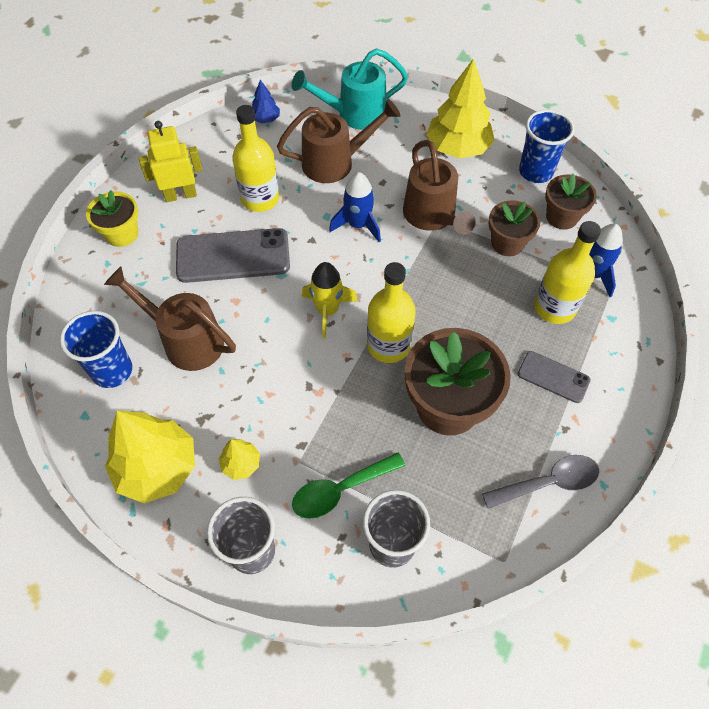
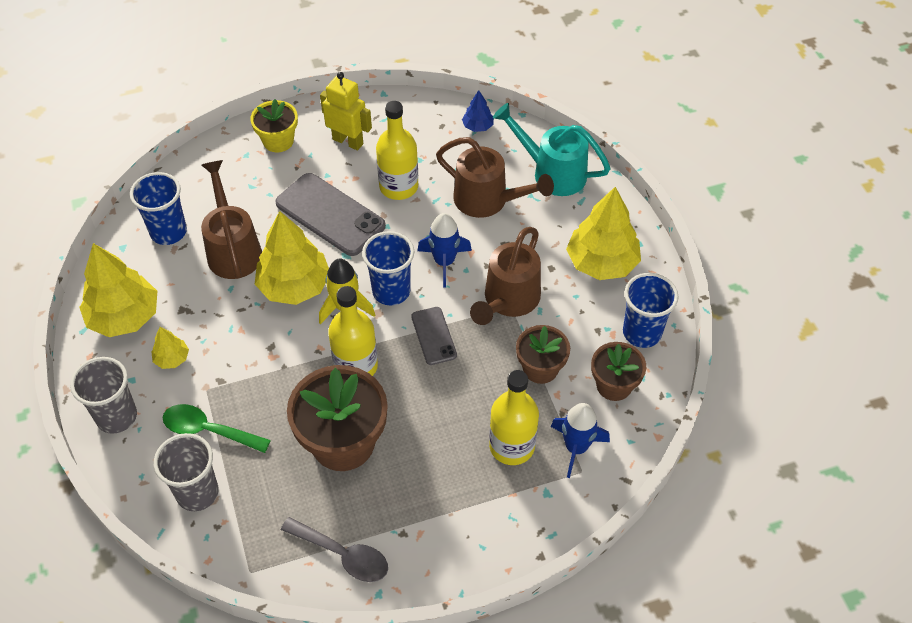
camera: 45 degrees right, 5 degrees down
grey phone [518,351,591,403] -> grey phone moved to [411,307,457,365]
none -> yellow tree [255,211,329,305]
none -> blue cup [362,231,414,305]

